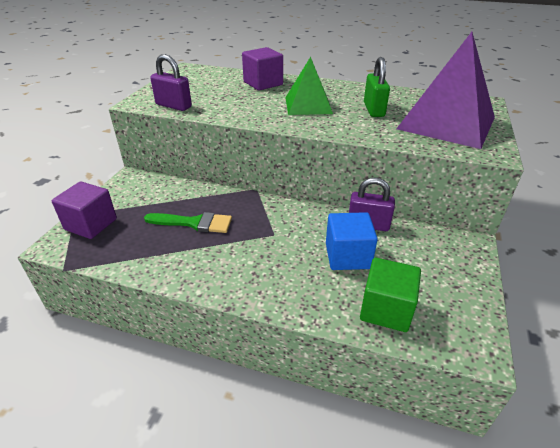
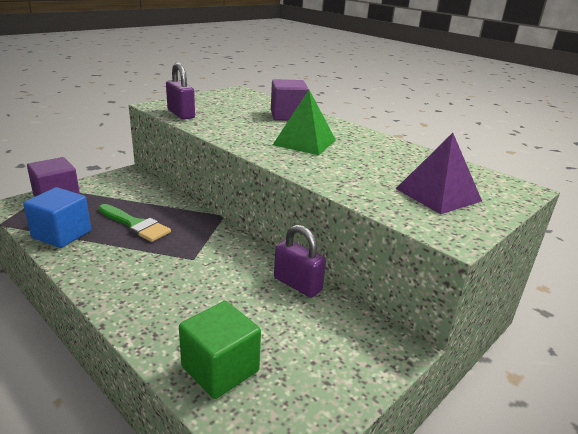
camera: 25 degrees right, 10 degrees down
blue cube [326,212,378,270] -> blue cube moved to [23,187,91,248]
green padlock [364,57,390,117] -> none
purple pyramid [396,32,495,149] -> purple pyramid [396,133,482,214], size x0.60

